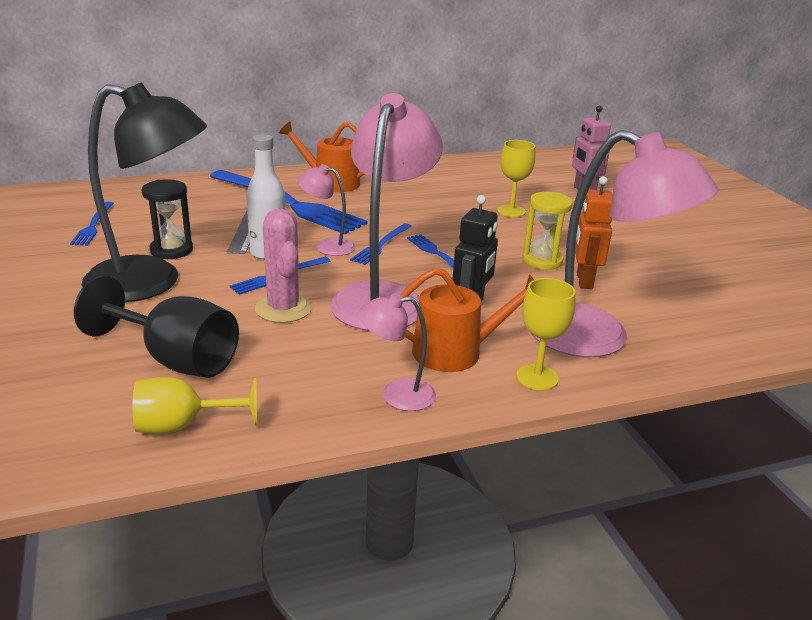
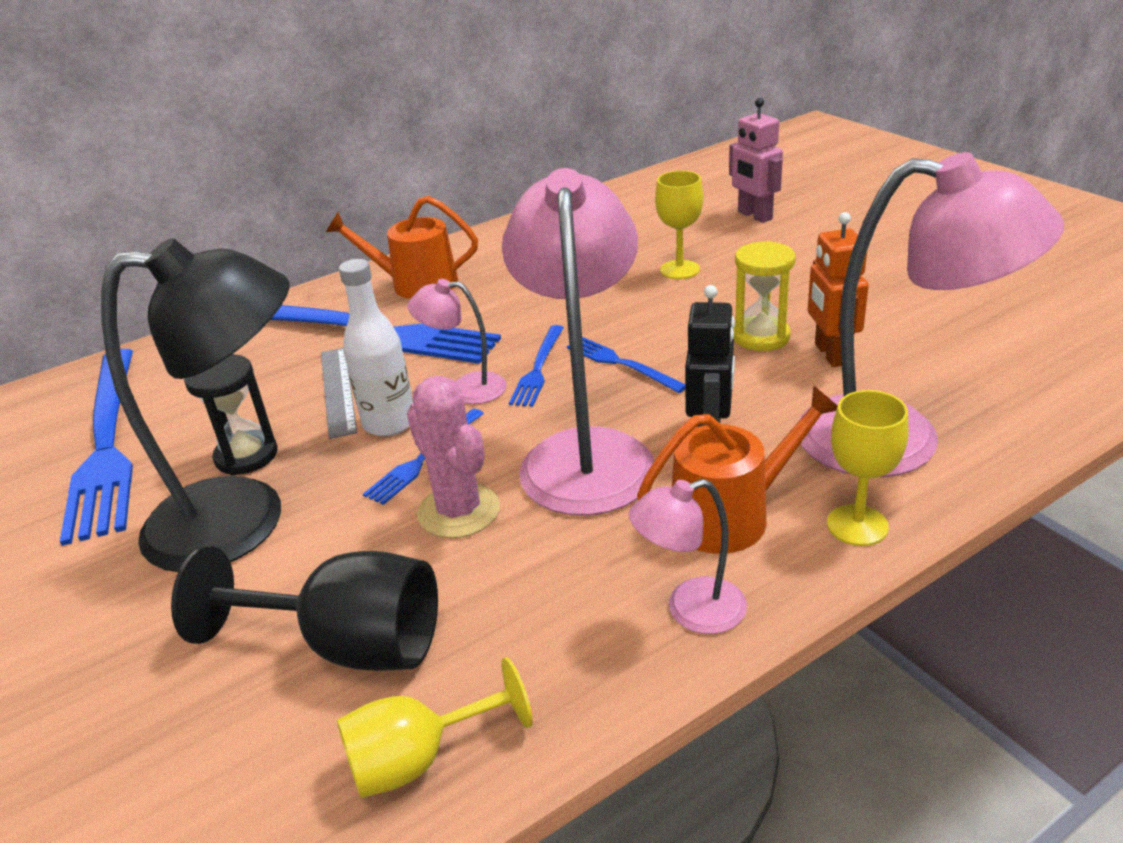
camera: 10 degrees left, 5 degrees up
blue fork [70,202,114,246] -> blue fork [60,349,133,546], size x2.16

